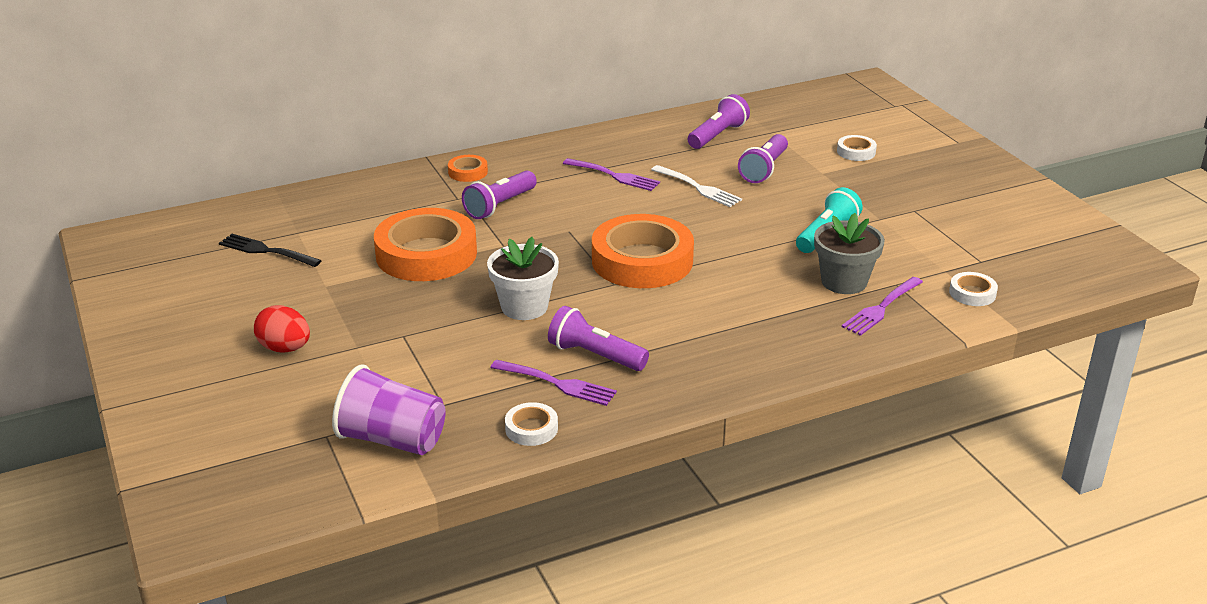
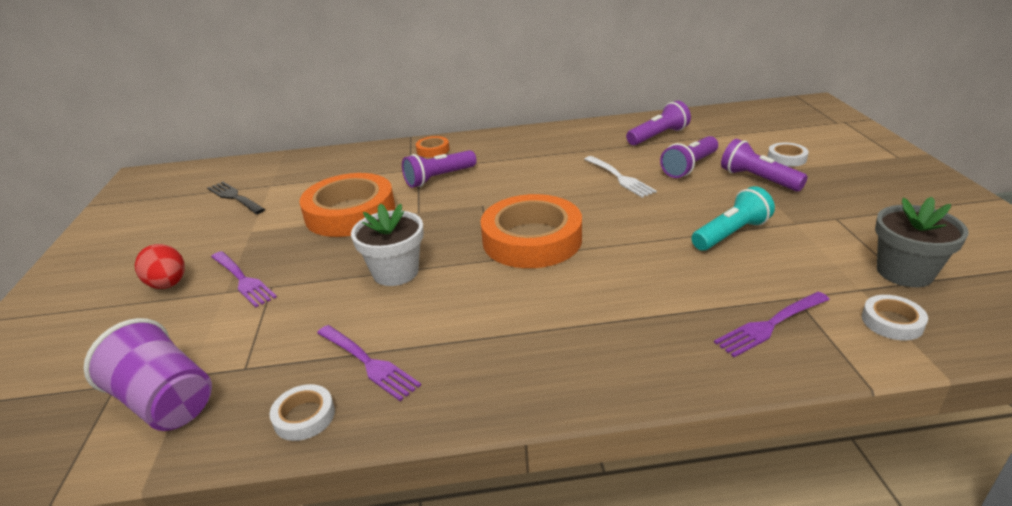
camera: 20 degrees right, 0 degrees up
purple flashlight [548,306,649,371] -> purple flashlight moved to [721,139,808,191]
purple fork [563,158,660,191] -> purple fork moved to [211,251,277,307]
grey flower pot [814,213,885,294] -> grey flower pot moved to [875,197,969,287]

